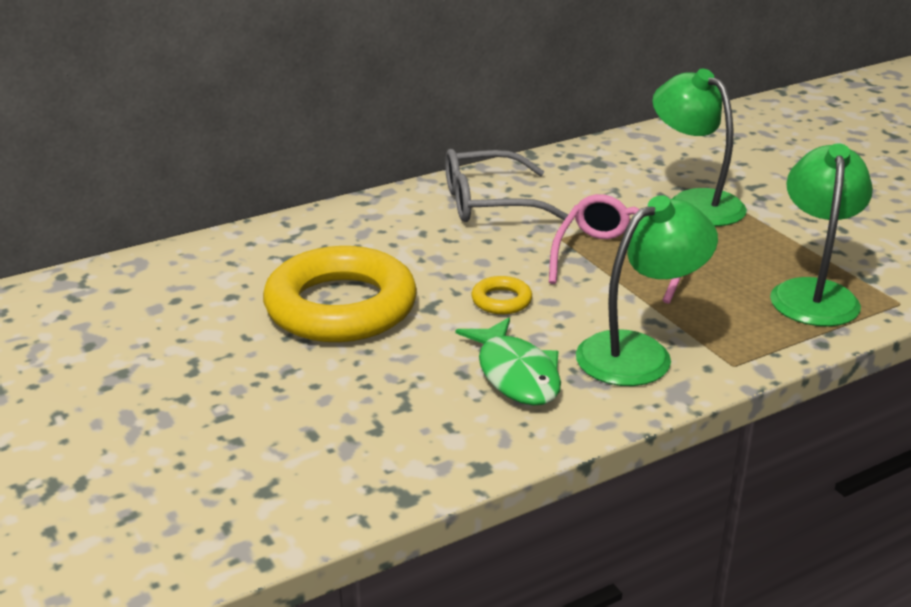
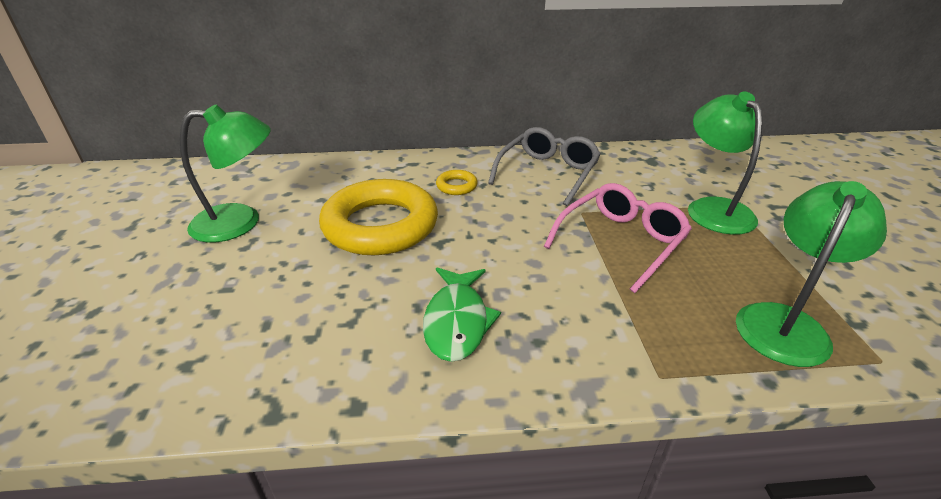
camera: 25 degrees right, 5 degrees up
grey glasses [445,149,568,222] -> grey glasses turned 105 degrees clockwise [488,127,601,206]
yellow ring [471,276,532,314] -> yellow ring moved to [436,170,478,195]
green lamp [576,195,718,386] -> green lamp moved to [180,104,271,243]

